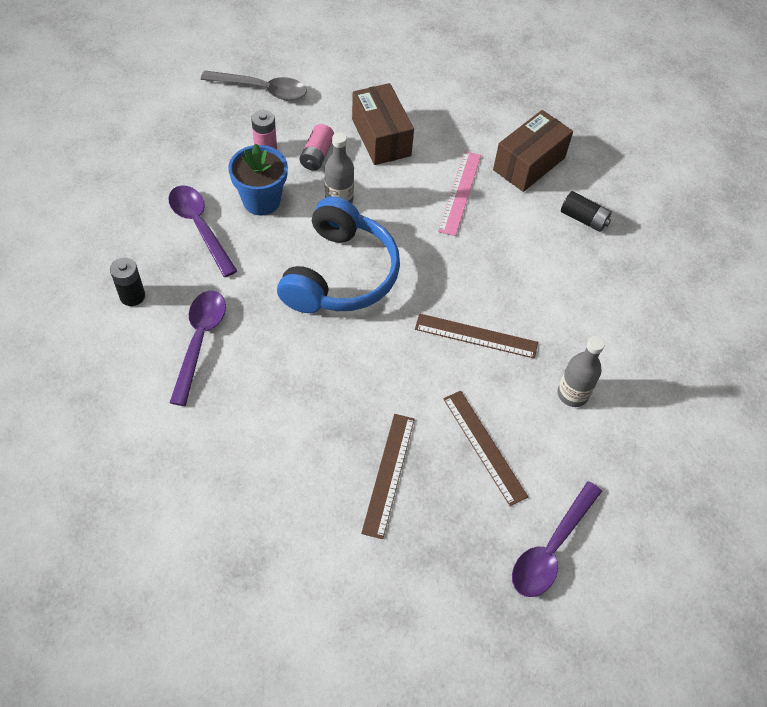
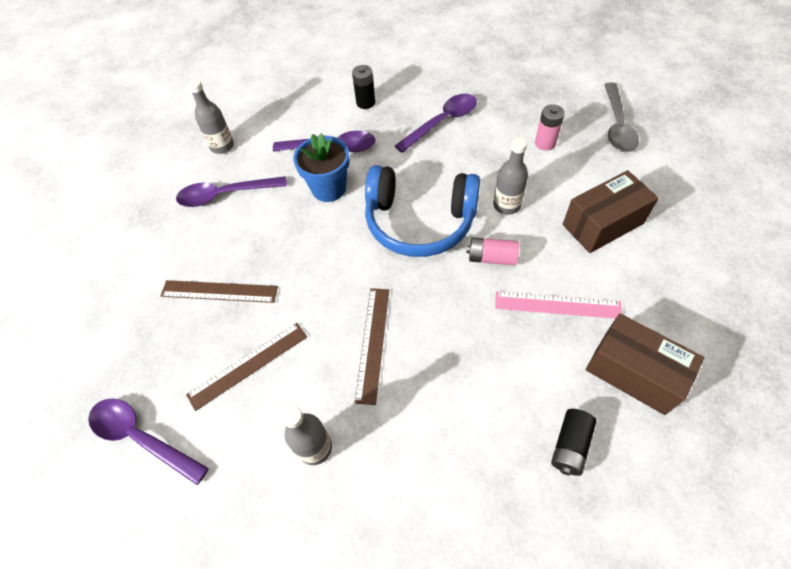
camera: 90 degrees right, 0 degrees up
blue flower pot [228,143,288,216] -> blue flower pot moved to [293,133,349,202]
pink battery [300,124,334,171] -> pink battery moved to [467,237,519,265]
none -> purple spoon [176,176,287,207]
none -> grey bottle [188,79,234,154]

